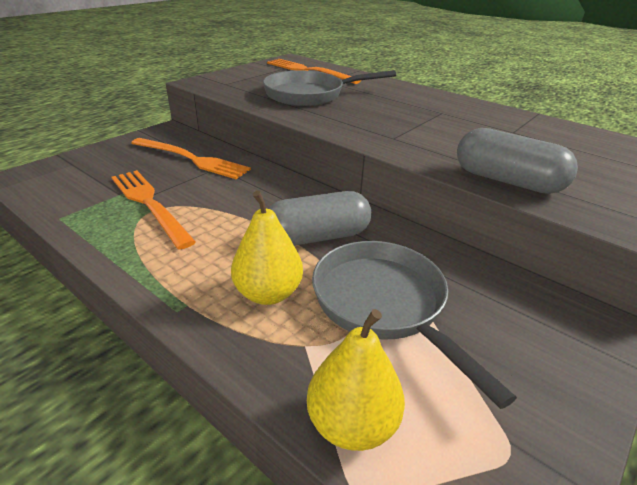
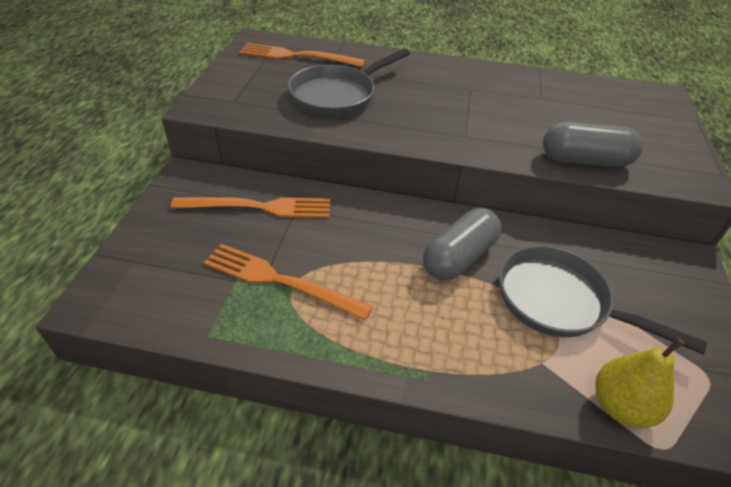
camera: 30 degrees left, 10 degrees up
yellow pear [231,191,303,305] -> none

